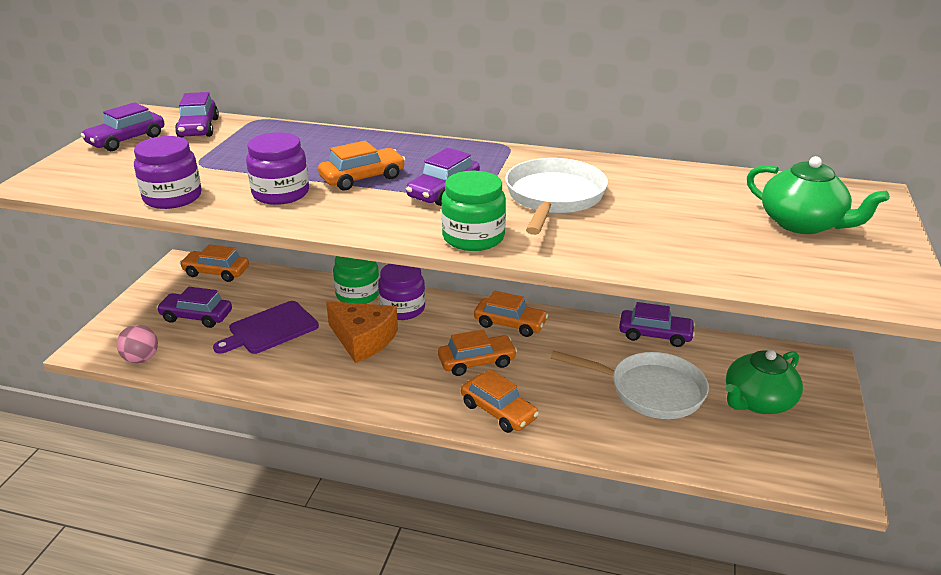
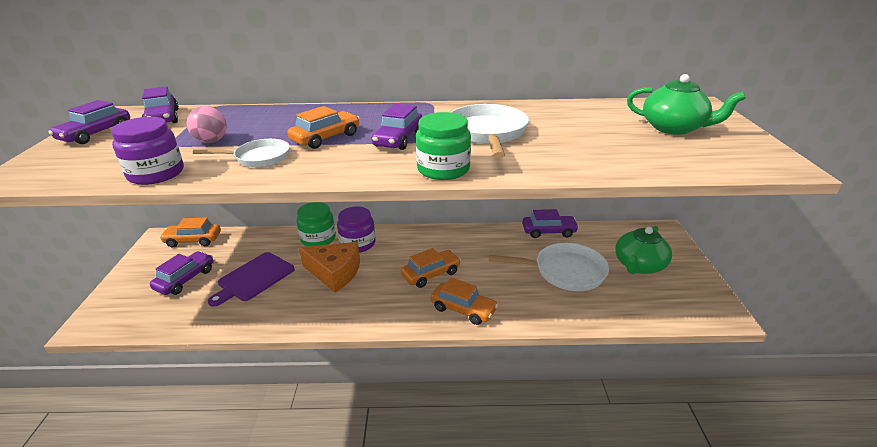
camera: 15 degrees left, 0 degrees up
pink ball [116,325,158,363] -> pink ball moved to [186,106,227,143]
purple car [156,287,232,328] -> purple car turned 120 degrees clockwise [150,251,213,295]
purple jar [246,132,309,205] -> white pan [193,139,290,167]
orange car [474,291,548,337] -> none

